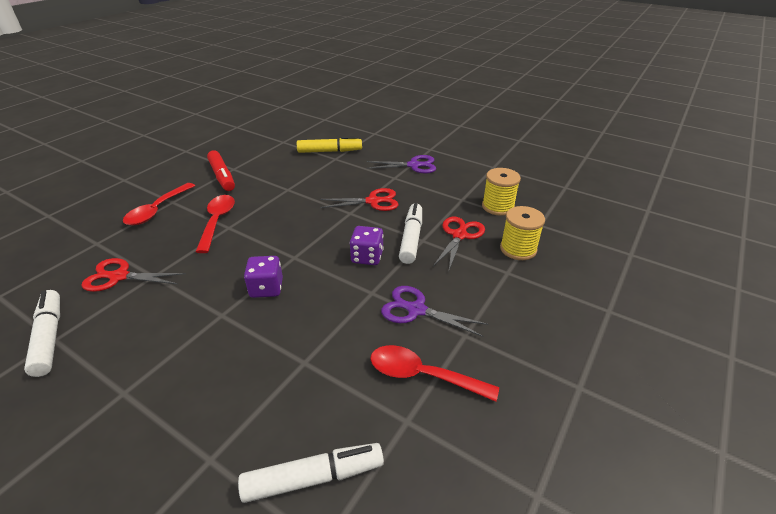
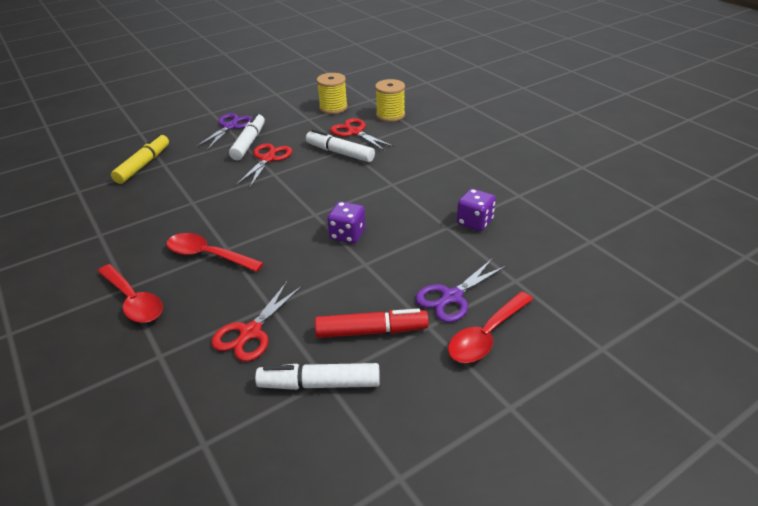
camera: 65 degrees left, 0 degrees up
red marker [207,150,235,191] -> red marker moved to [315,308,429,338]
white marker [238,443,384,503] -> white marker moved to [229,113,265,160]
purple dice [350,226,384,265] -> purple dice moved to [457,189,496,231]
red spoon [370,345,499,402] -> red spoon moved to [448,292,533,363]
purple scissors [381,286,488,337] -> purple scissors moved to [415,258,507,322]

